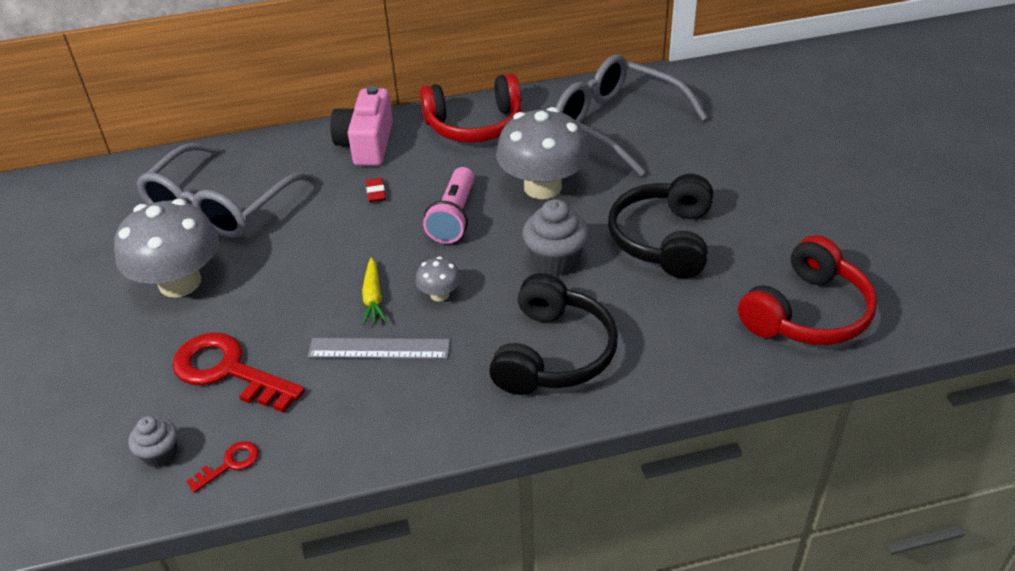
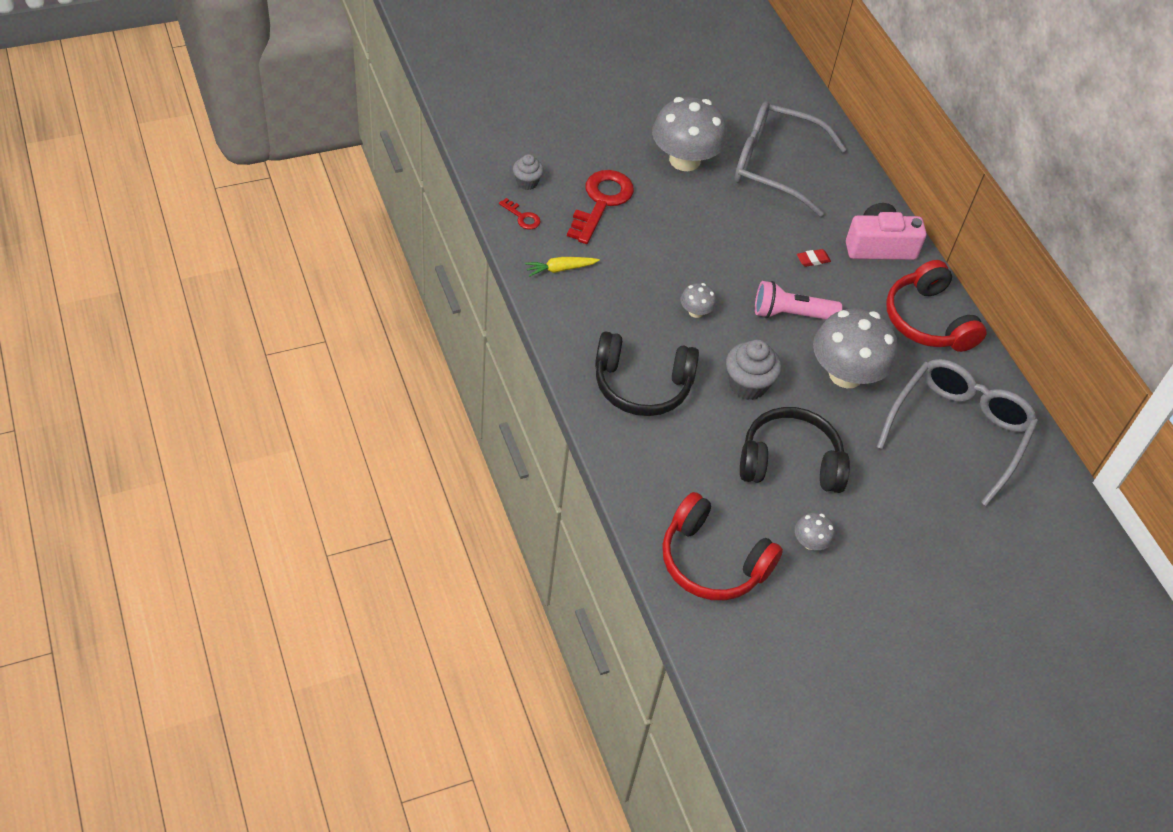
camera: 75 degrees right, 10 degrees up
grey ruler [308,338,450,359] -> none
yellow carrot [362,258,387,325] -> yellow carrot moved to [525,257,600,277]
none -> grey mushroom [795,513,835,550]

